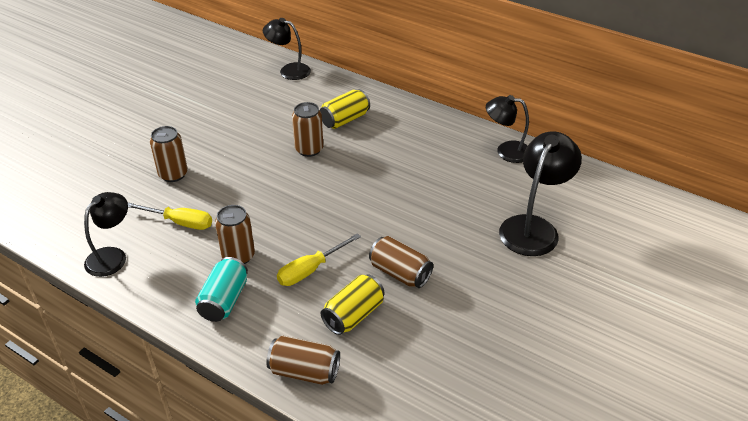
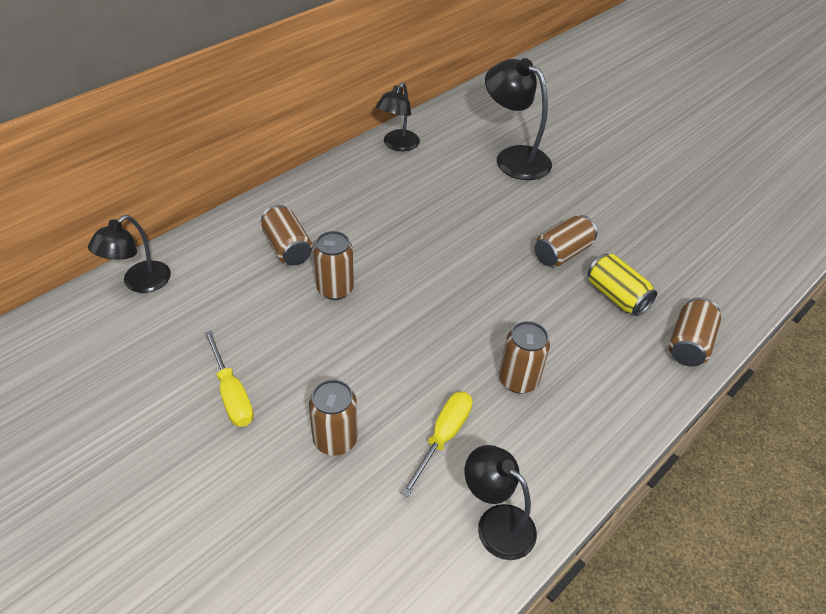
camera: 80 degrees left, 5 degrees up
turquoise can [195,257,248,322] -> none
yellow screwdriver [277,233,361,286] -> yellow screwdriver moved to [204,331,254,427]
yellow can [320,89,370,129] -> brown can [261,205,313,266]

